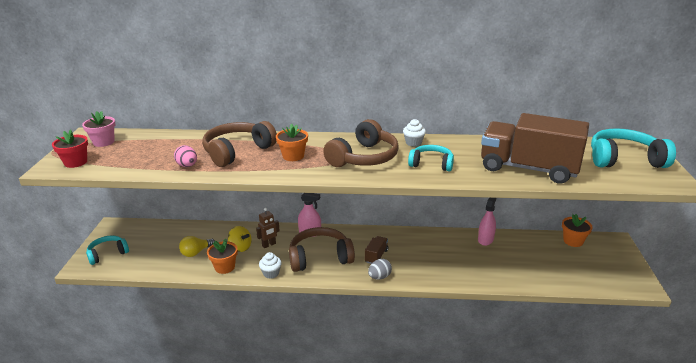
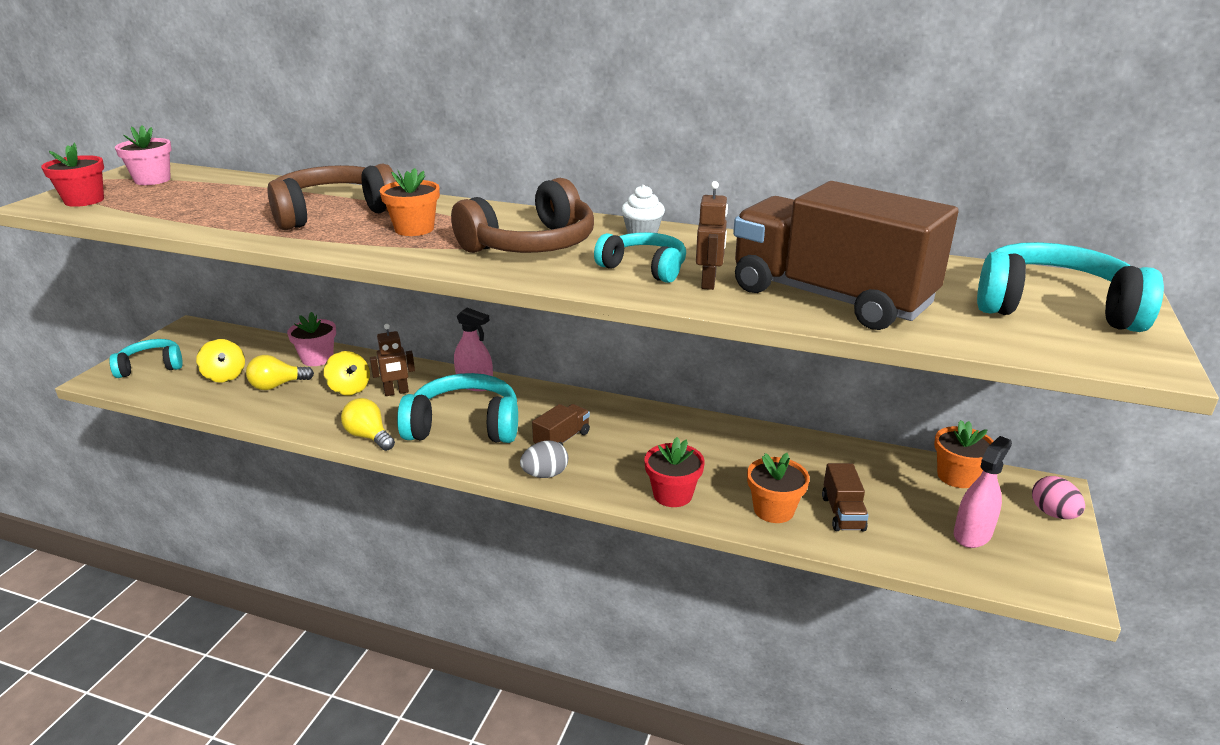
camera: 15 degrees right, 0 degrees up
pink egg [174,145,197,167] -> pink egg moved to [1032,476,1085,519]
orange flower pot [207,239,238,274] -> orange flower pot moved to [747,453,810,523]
white cupcake [259,252,282,279] -> yellow light bulb [341,398,395,451]
brown headphones [289,227,355,272] -> turquoise headphones [397,373,518,443]
pink spray bottle [478,198,497,246] -> pink spray bottle moved to [954,436,1012,548]
none -> yellow spinning top [196,339,245,383]
none -> pink flower pot [287,312,336,366]
none -> red flower pot [644,437,705,507]
none -> brown robot [696,181,728,290]
none -> brown truck [822,463,869,531]

